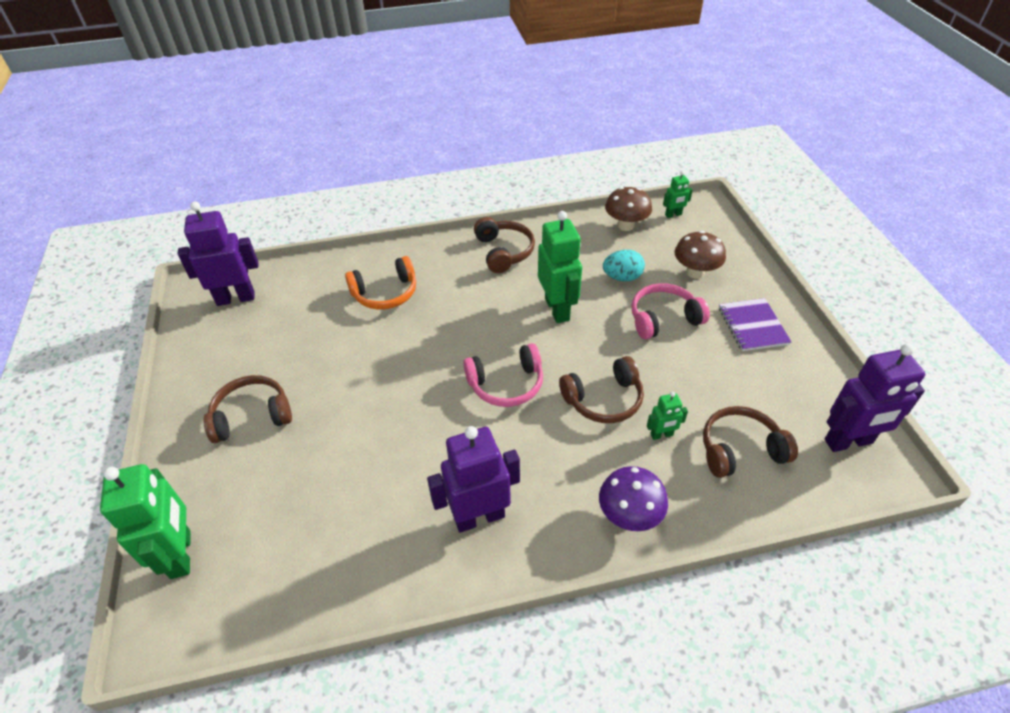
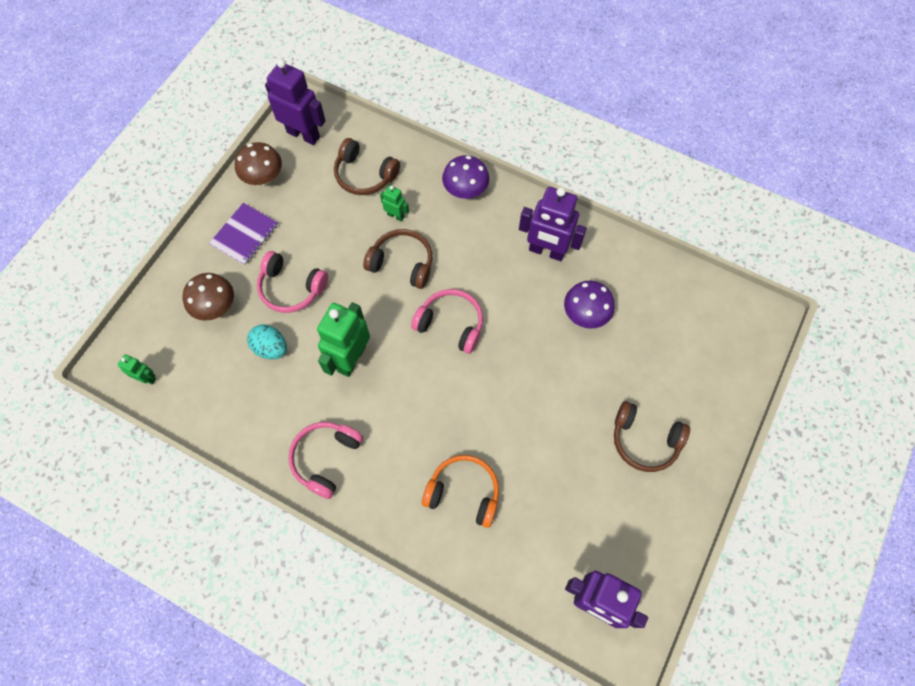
camera: 140 degrees left, 20 degrees up
green robot [100,464,191,579] -> none
brown headphones [474,217,535,273] -> pink headphones [288,422,363,499]
brown mushroom [605,187,652,231] -> brown mushroom moved to [235,142,282,185]
none -> purple mushroom [564,281,615,329]

